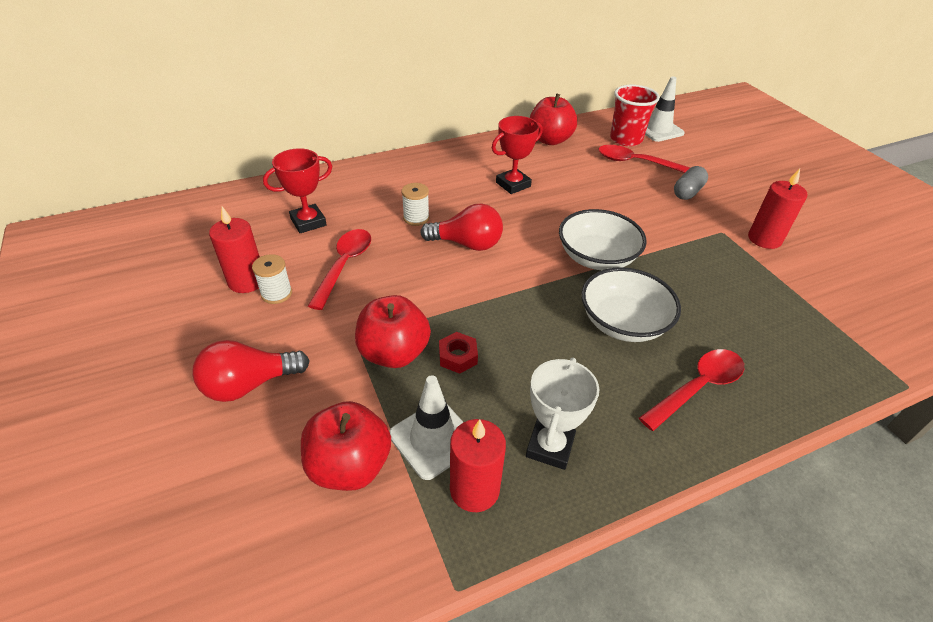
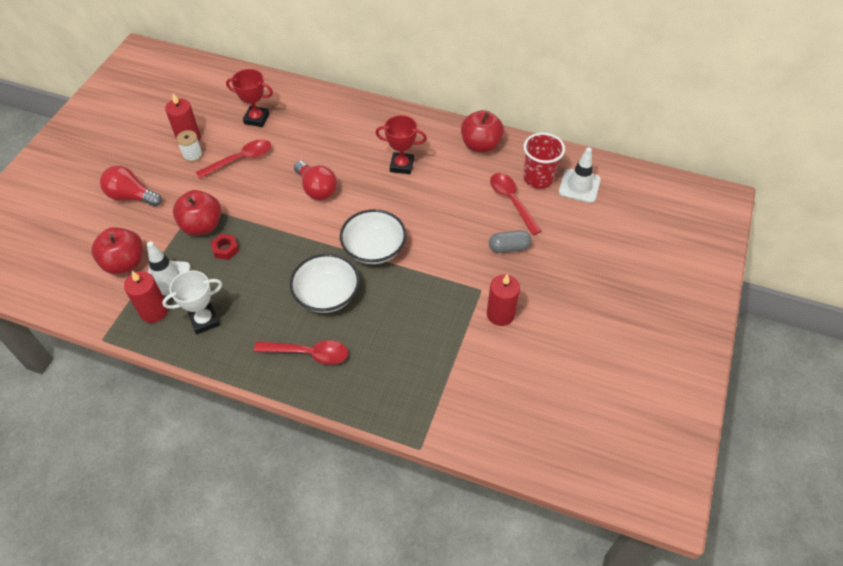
camera: 45 degrees right, 10 degrees up
white spool [402,183,429,226] -> none

